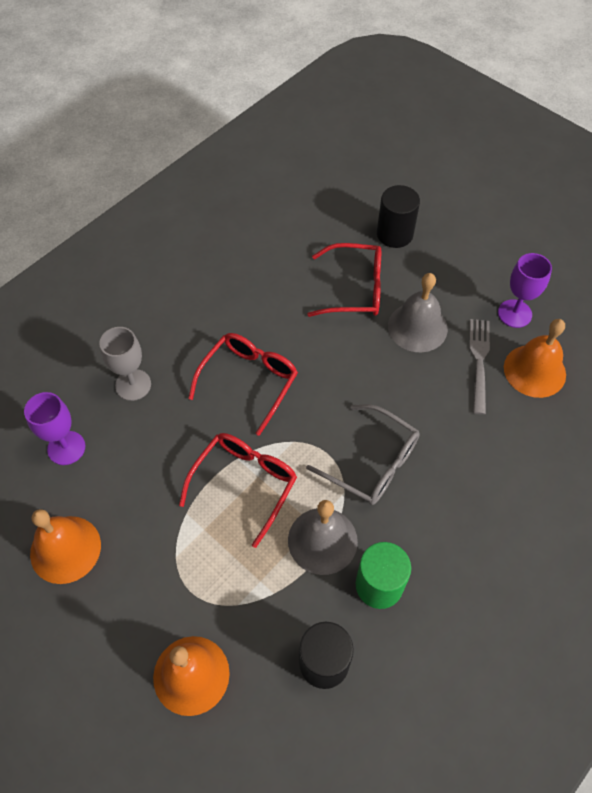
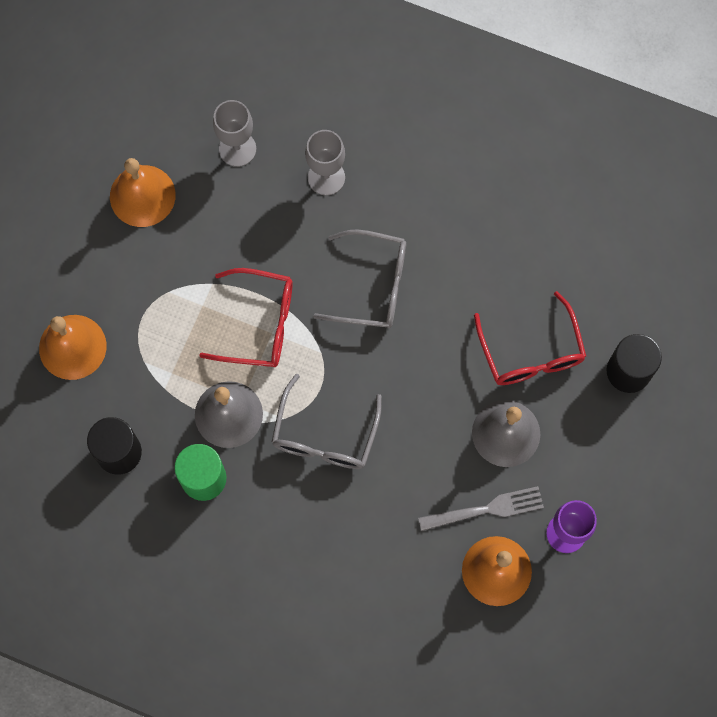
camera: 70 degrees right, 15 degrees up
purple goblet [24,392,85,465] -> grey goblet [213,100,256,167]
red glasses [188,333,298,436] -> grey glasses [313,229,406,328]

